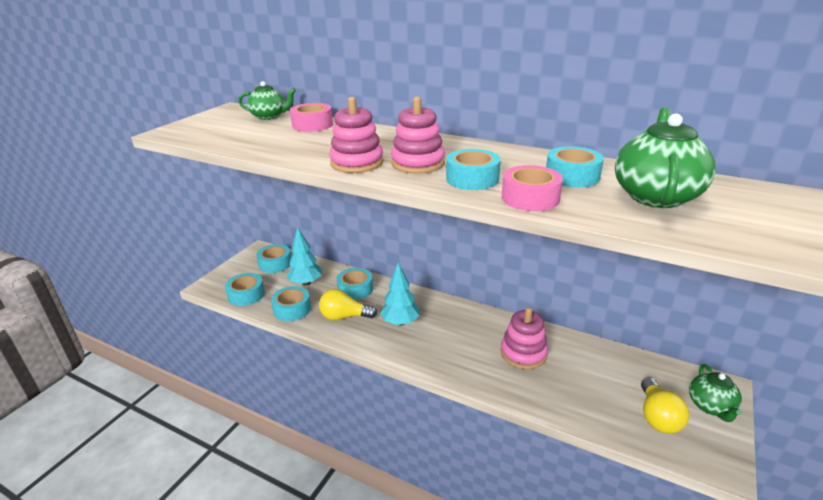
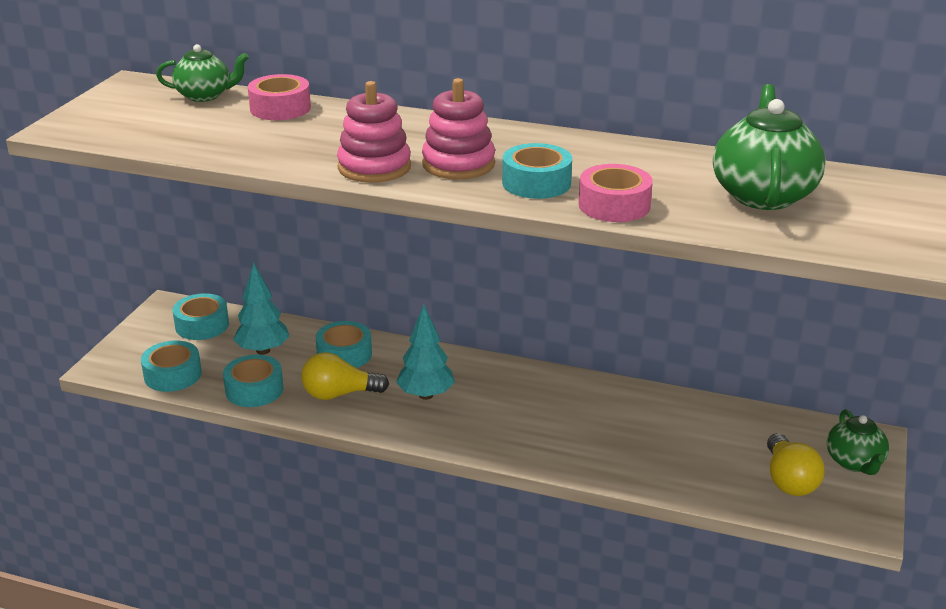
camera: 10 degrees left, 0 degrees up
pink stacking toy [501,307,548,369] -> none
turquoise tape [546,146,604,187] -> none

